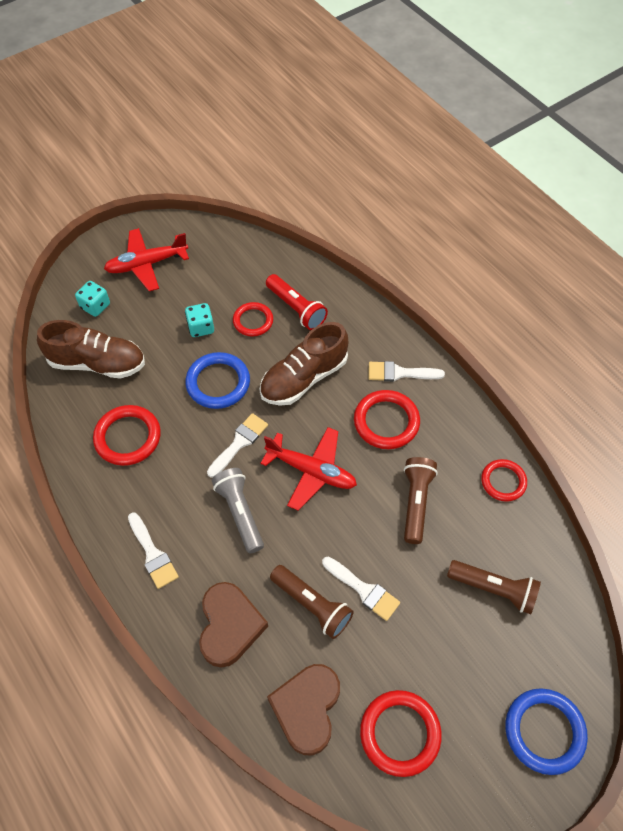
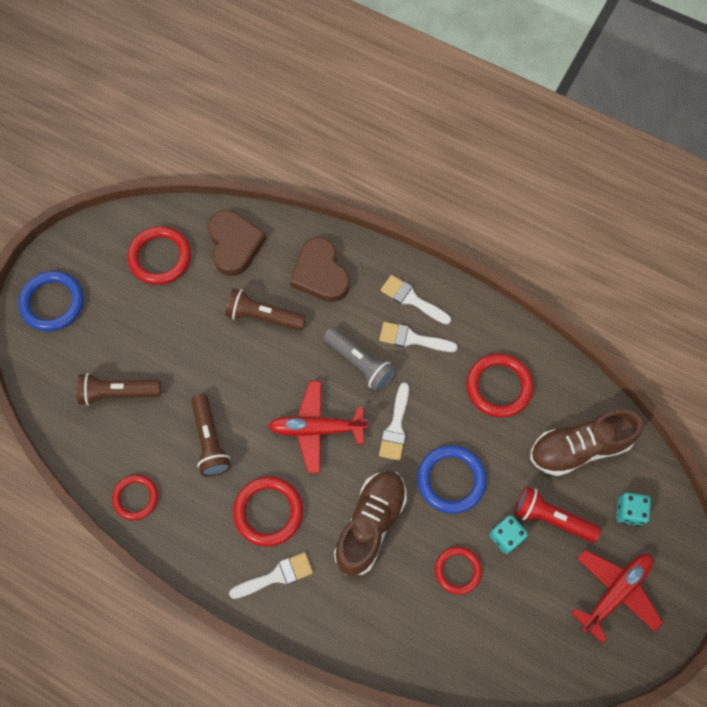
camera: 155 degrees right, 10 degrees up
red flashlight [266,274,328,330] -> red flashlight moved to [514,486,601,543]
white brush [322,557,400,621] -> white brush moved to [379,322,458,352]

